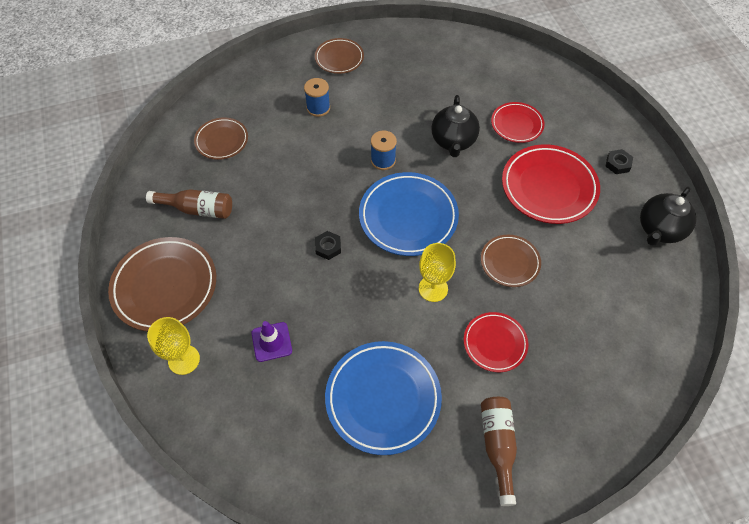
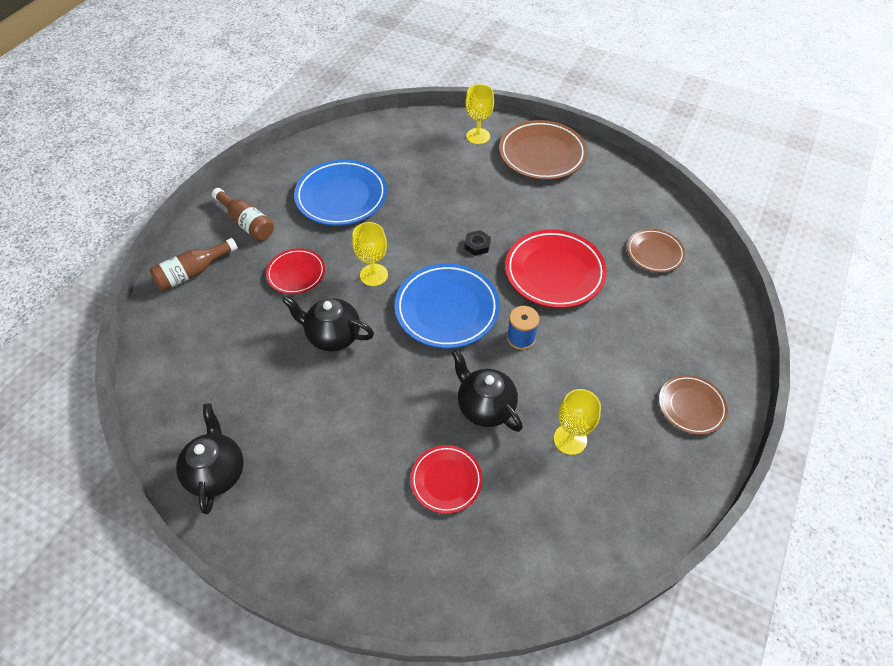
camera: 135 degrees right, 5 degrees down
brown bottle [146,189,232,219] -> brown bottle moved to [150,238,238,291]
purple traffic cone [251,321,292,362] -> none
blue spool [304,78,330,117] -> none
brown plate [481,235,541,287] -> black teapot [282,296,374,351]
red plate [502,144,600,224] -> red plate moved to [505,230,607,308]
black nut [605,149,633,174] -> none
none -> yellow goblet [554,389,601,455]

